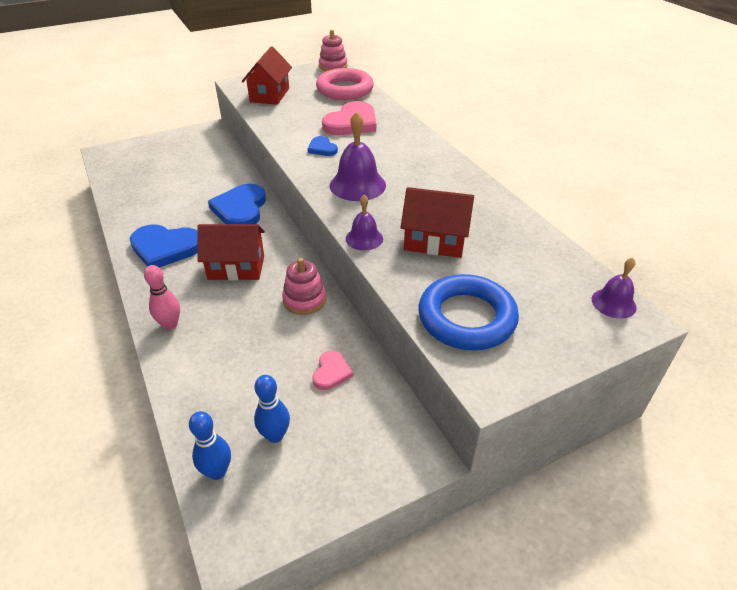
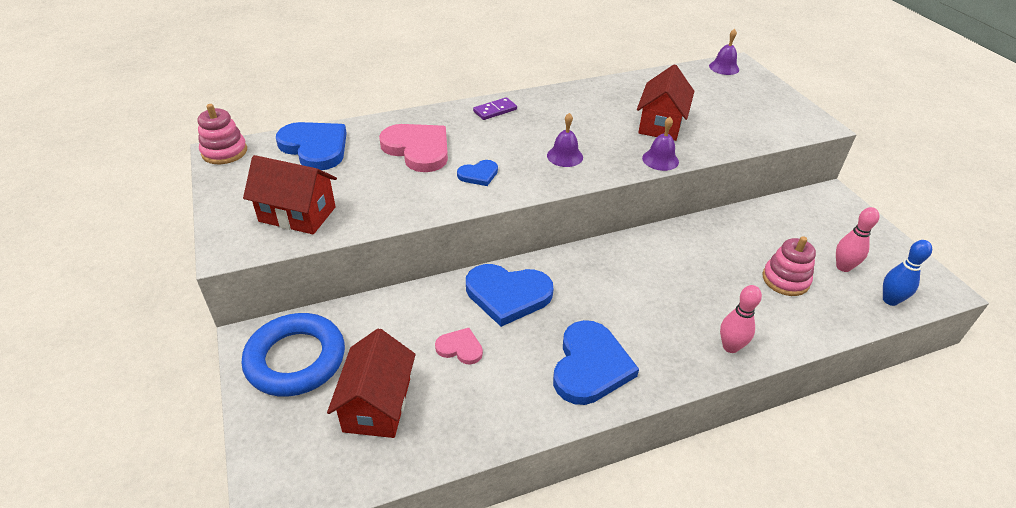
camera: 85 degrees left, 0 degrees up
red house [197,224,265,280] -> red house moved to [327,329,416,438]
blue bowling pin [254,375,290,443] -> pink bowling pin [836,207,879,272]
pink stacking toy [282,258,326,315] -> pink stacking toy moved to [762,236,816,296]
pink heart [312,351,353,390] -> pink heart moved to [435,328,483,365]
pink ring [316,68,374,100] -> blue heart [276,122,347,170]
purple bell [330,111,386,201] -> purple bell [547,113,583,167], size x0.59
blue ring [418,274,519,350] -> blue ring moved to [242,313,345,397]
none -> purple domino [473,97,517,120]

